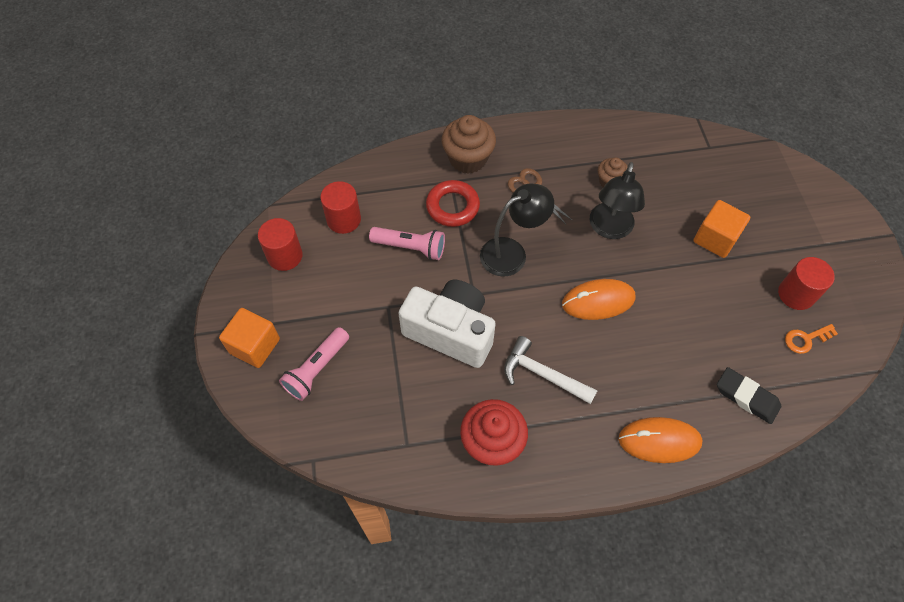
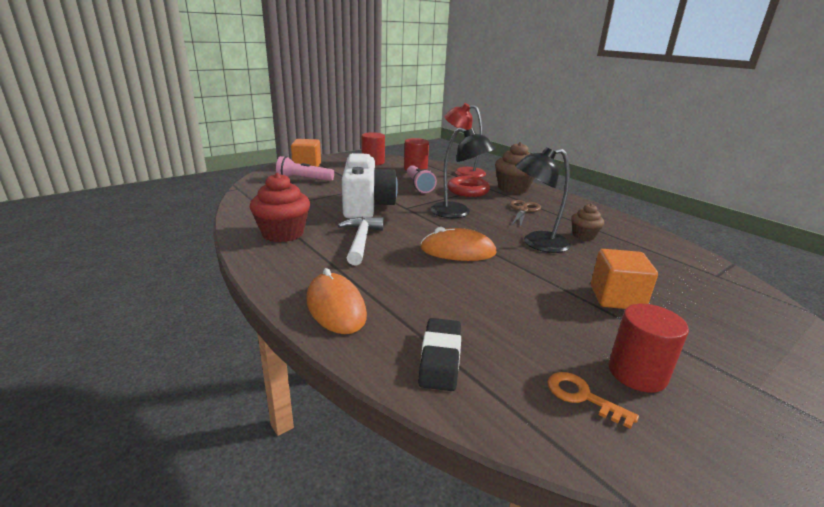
camera: 60 degrees right, 35 degrees down
orange mouse [562,279,636,320] -> orange mouse turned 45 degrees counterclockwise [420,227,496,261]
none -> red lamp [444,103,486,178]

